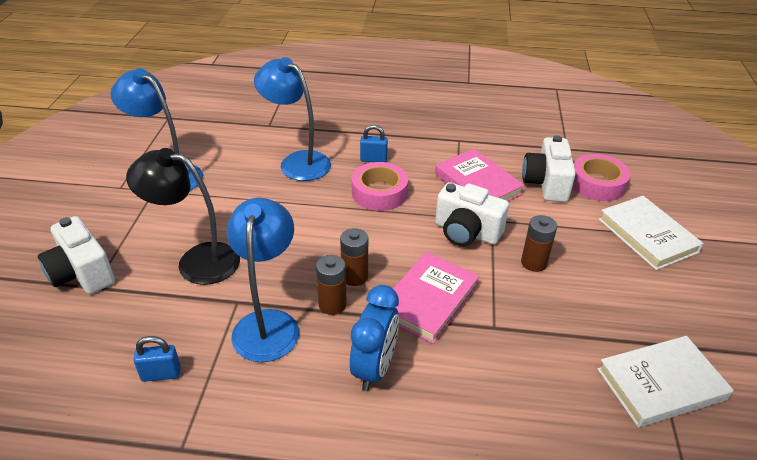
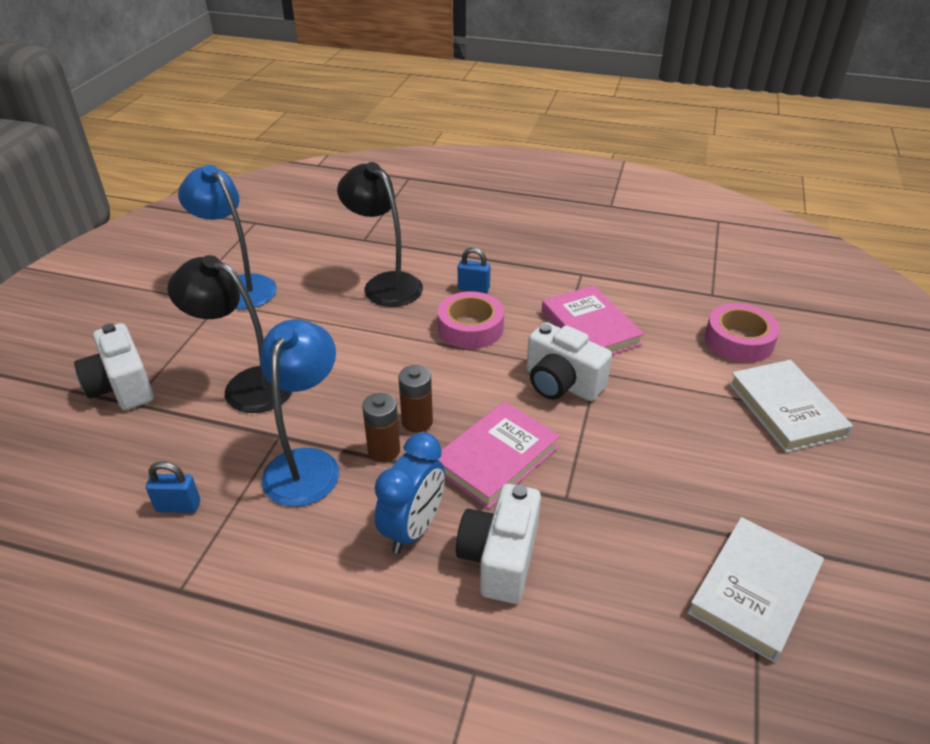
camera: 10 degrees right, 0 degrees up
blue lamp [254,57,331,181] -> black lamp [337,162,423,307]
brown battery [521,215,557,272] -> none
white camera [522,135,576,202] -> white camera moved to [456,484,541,604]
white book [597,336,734,427] -> white book turned 45 degrees counterclockwise [688,517,824,663]

